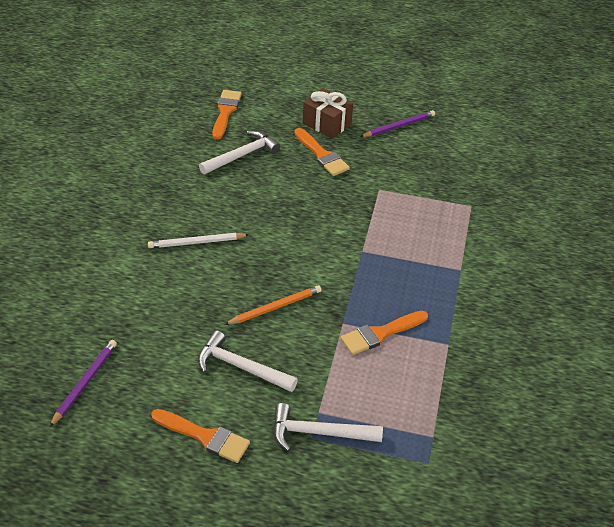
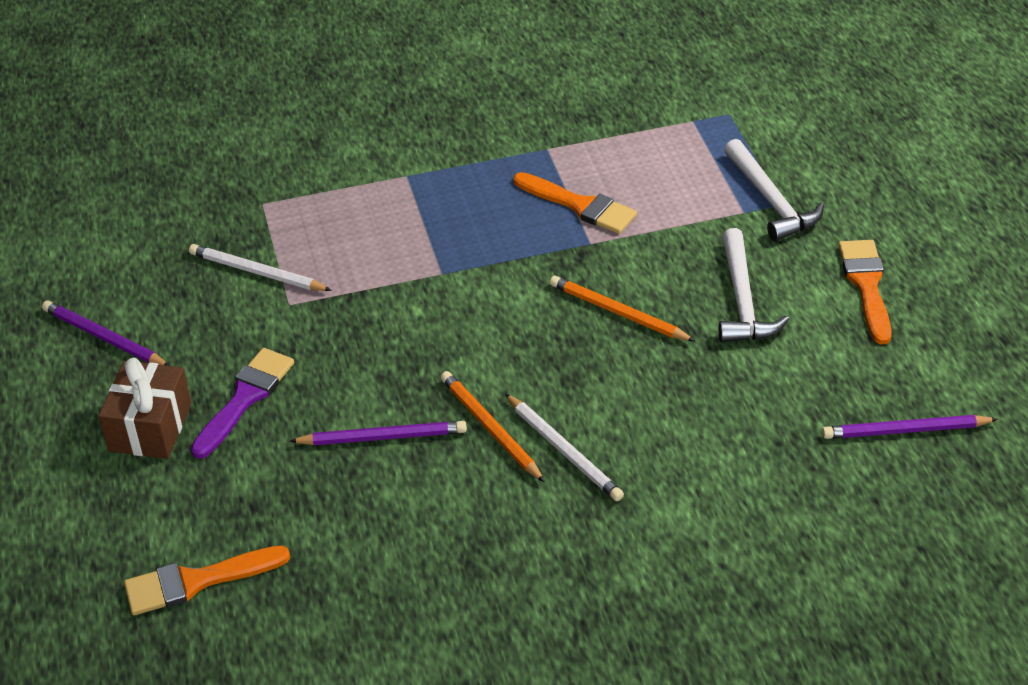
camera: 115 degrees left, 0 degrees up
white hammer [199,131,281,175] -> none
orange brush [294,128,350,176] -> purple brush [191,348,294,459]
none -> white pencil [189,244,332,291]
none -> purple pencil [290,421,467,445]
none -> orange pencil [440,371,545,482]

